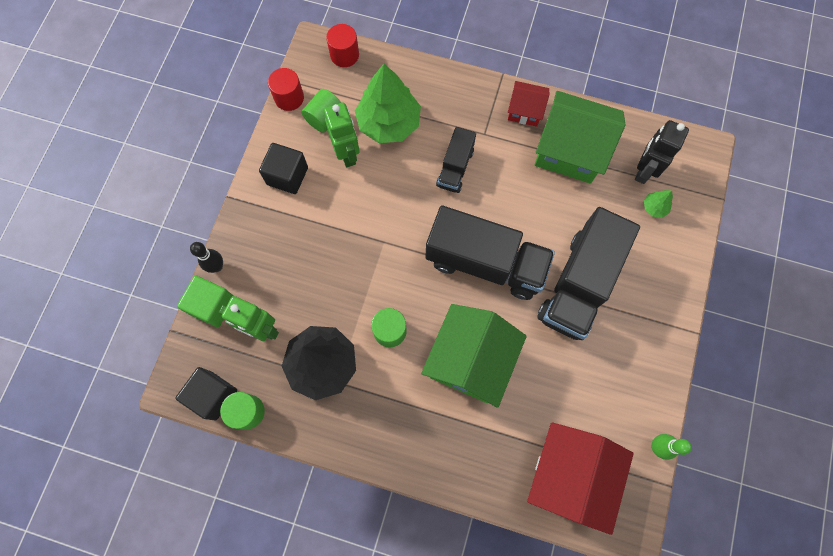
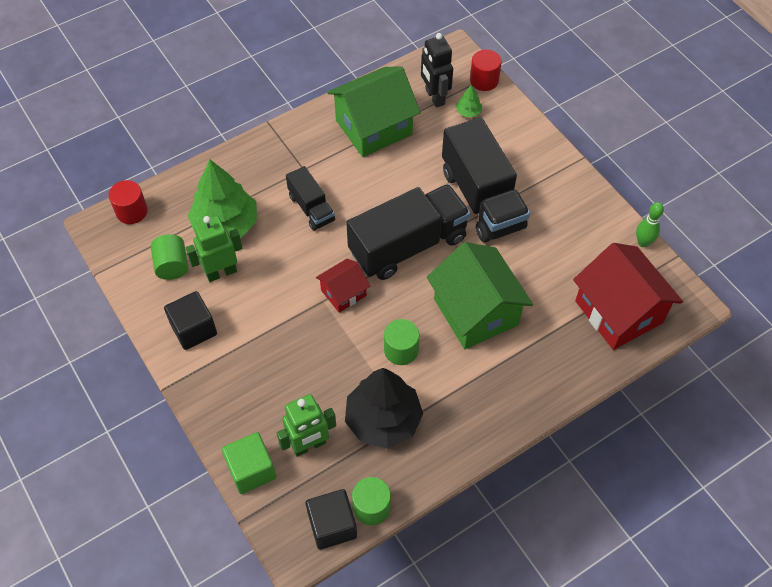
camera: 50 degrees left, 15 degrees down
black bowling pin [190,242,223,273] -> none
red cylinder [268,68,304,111] -> red cylinder moved to [470,49,502,91]
green robot [324,103,360,167] -> green robot turned 45 degrees counterclockwise [186,216,243,282]
red house [508,81,549,127] -> red house moved to [316,259,370,313]

